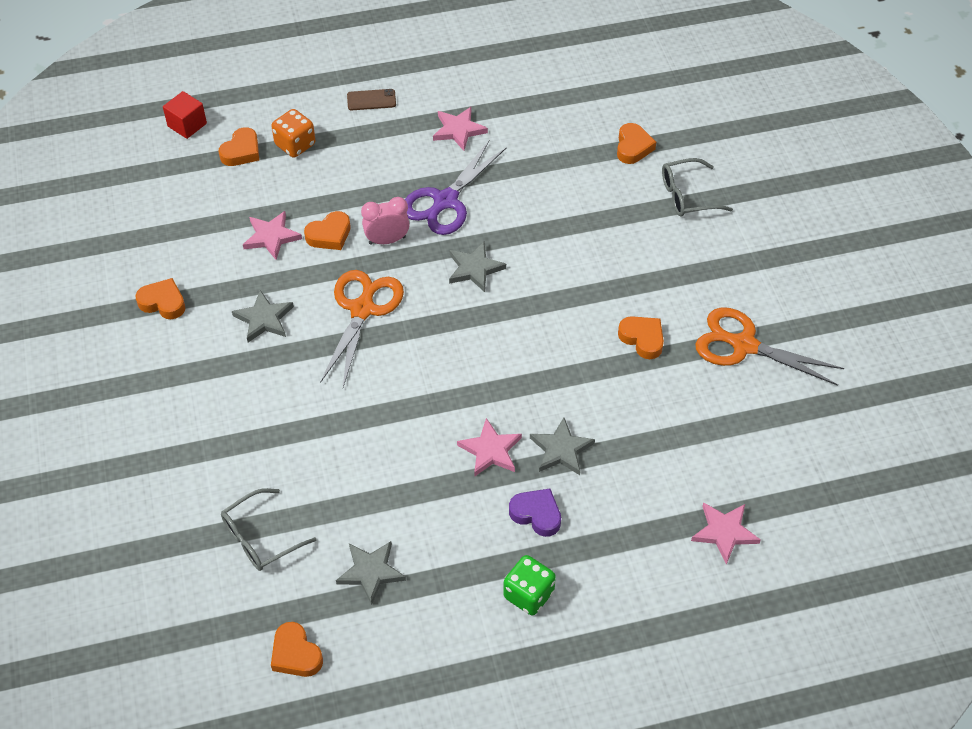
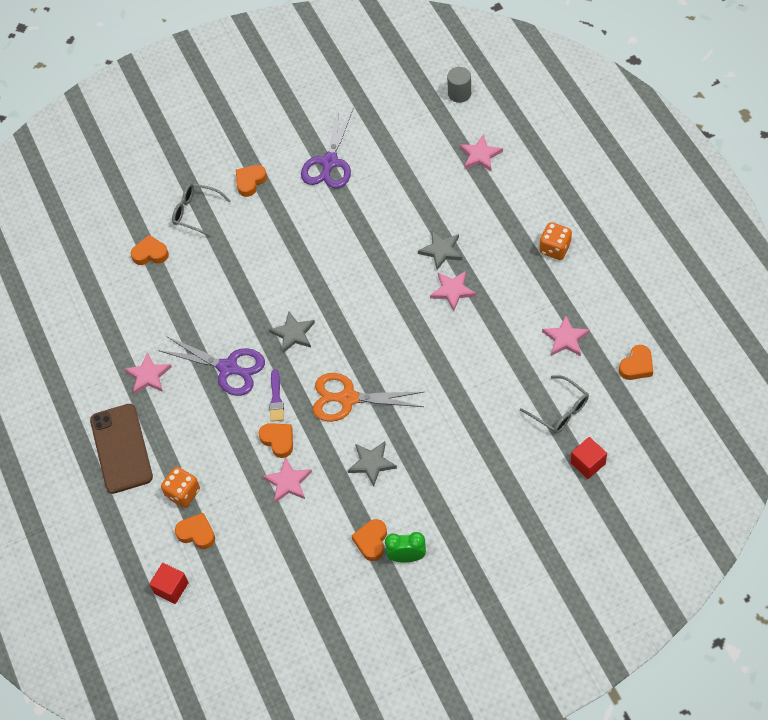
camera: 95 degrees left, 5 degrees up
grey star [336,541,406,605] -> pink star [542,315,590,356]
brown phone [347,89,396,110] -> brown phone [90,404,153,494], size x2.18
pink clock [361,197,410,245] -> purple brush [269,369,284,422]
green dice [503,555,556,615] -> orange dice [539,222,572,260]
purple heart [509,488,561,537] -> none
orange heart [618,316,664,359] -> orange heart moved to [236,165,267,197]
grey glasses [662,158,733,217] -> grey glasses turned 135 degrees clockwise [172,183,231,238]
orange scissors [695,308,844,386] -> purple scissors [301,109,353,189]
none -> green clock [385,532,426,563]
none -> grey cylinder [447,67,471,103]
none -> red cube [570,437,607,479]

